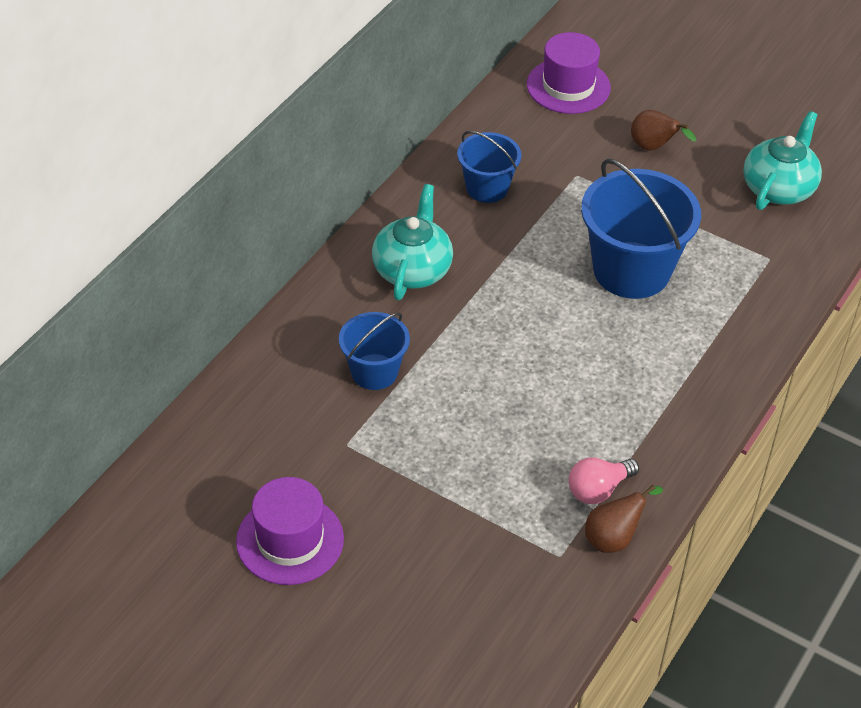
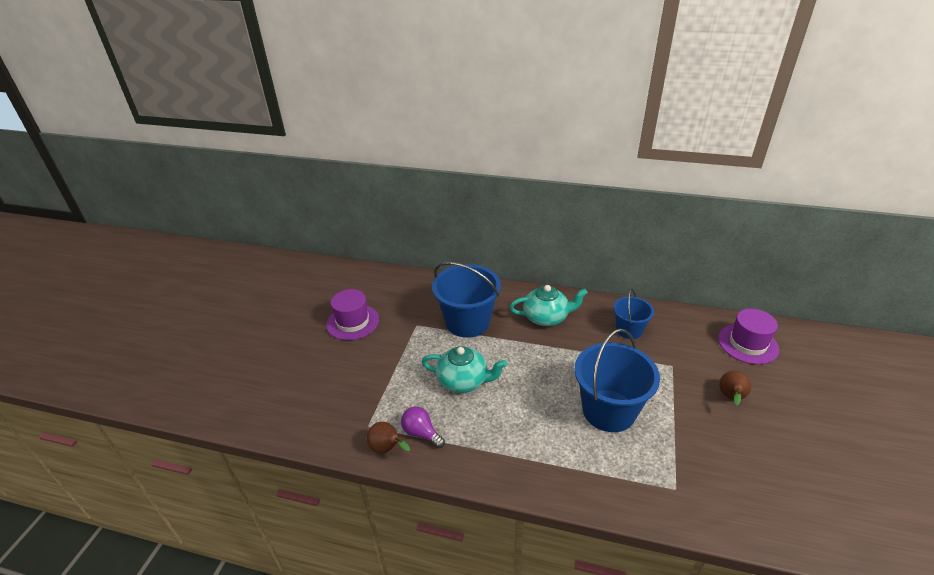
camera: 75 degrees right, 10 degrees down
blue bucket [339,312,410,390] -> blue bucket [432,262,501,338], size x1.75
pink light bulb [569,457,639,504] -> purple light bulb [401,406,445,448]
turquoise teapot [743,111,822,210] -> turquoise teapot moved to [422,346,507,393]

